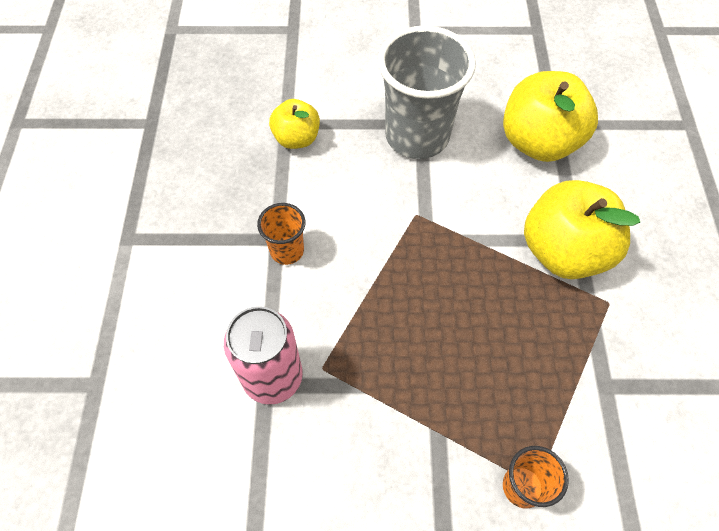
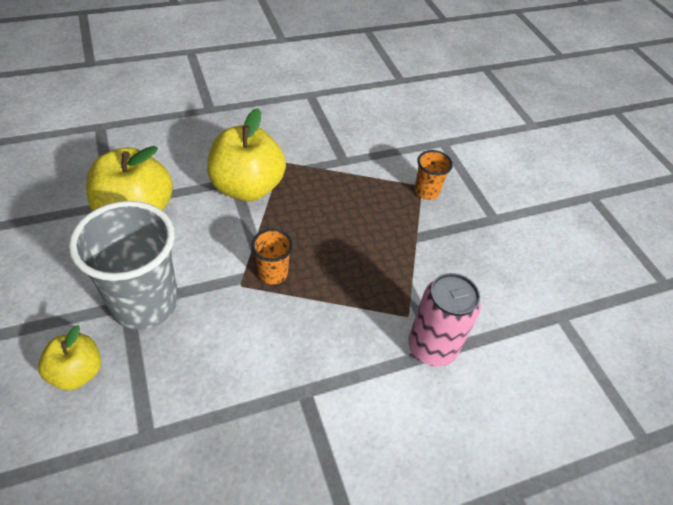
camera: 115 degrees left, 10 degrees down
orange cup [257,203,305,265] -> orange cup moved to [251,229,293,284]
yellow apple [269,99,320,149] -> yellow apple moved to [38,325,101,390]

